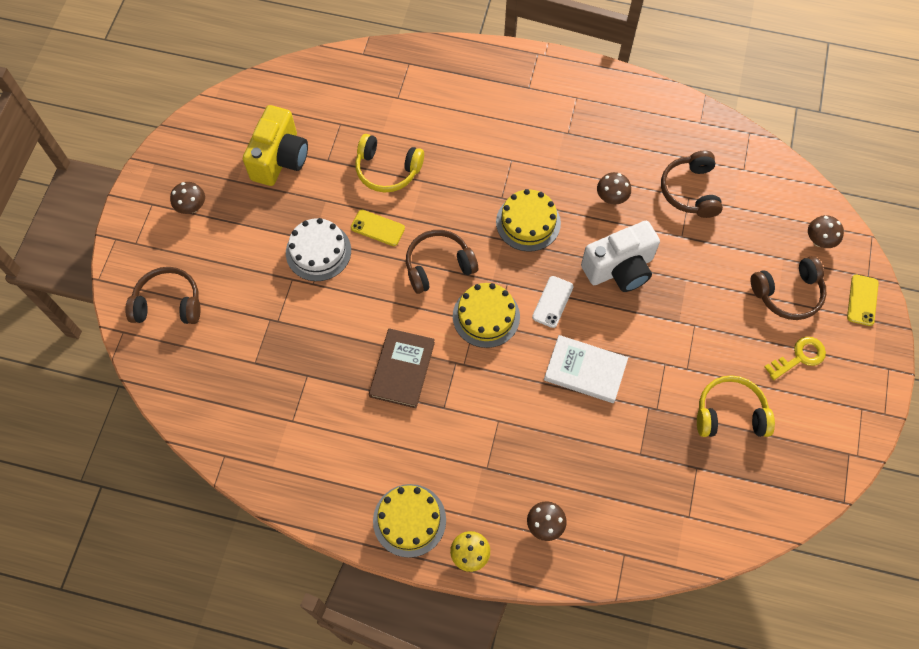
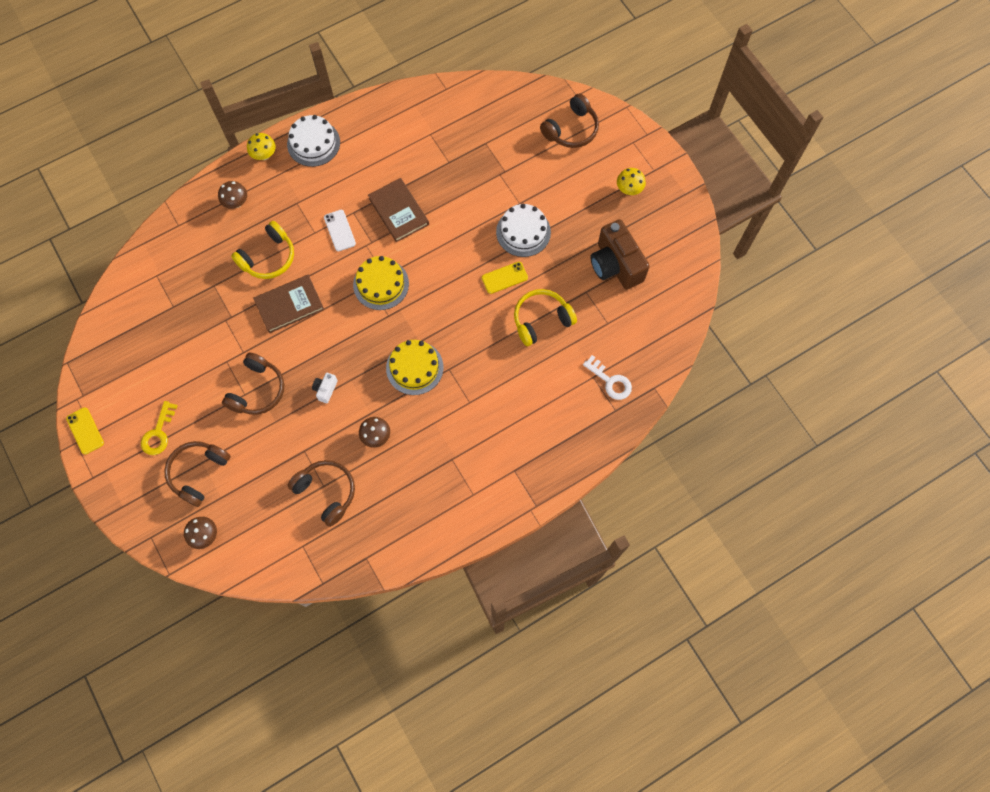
camera: 135 degrees right, 5 degrees up
brown mushroom [170,182,205,214] -> yellow mushroom [617,168,646,195]
yellow camera [243,105,308,186] -> brown camera [590,219,650,290]
yellow cake [373,484,446,558] -> white cake [287,115,340,167]
brown headphones [406,230,478,294] -> brown headphones moved to [222,352,284,415]
white phone [532,276,574,328] -> white phone moved to [324,210,356,251]
white book [544,335,628,403] -> brown book [253,275,324,333]
white camera [581,221,660,292] -> white camera [312,373,338,403], size x0.43
yellow headphones [697,375,775,437] -> yellow headphones moved to [231,221,294,279]
yellow phone [847,275,879,326] -> yellow phone moved to [66,407,104,455]
none -> white key [583,355,632,400]

